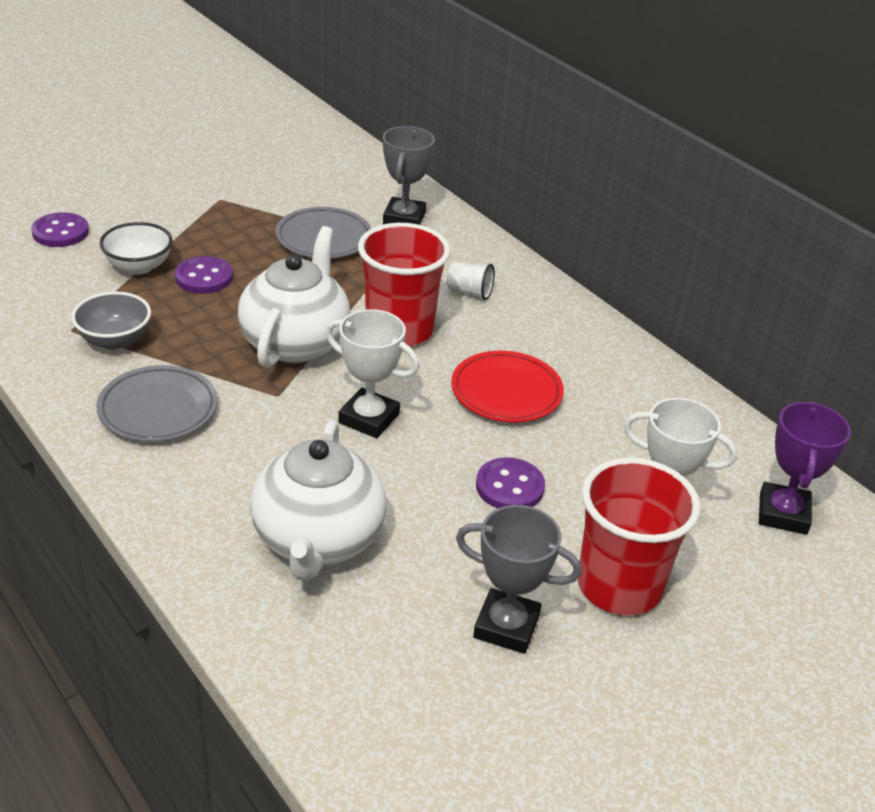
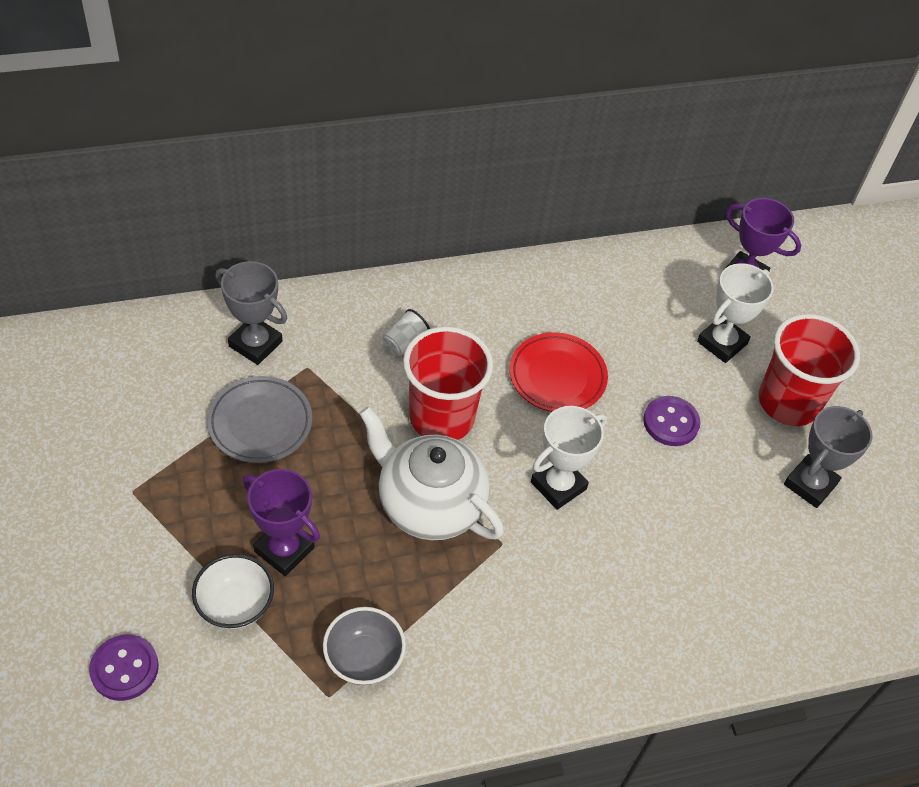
camera: 70 degrees left, 15 degrees up
grey plate [96,365,218,442] -> none
purple button [175,256,233,294] -> purple trophy [243,469,320,576]
white teapot [250,420,386,581] -> none

